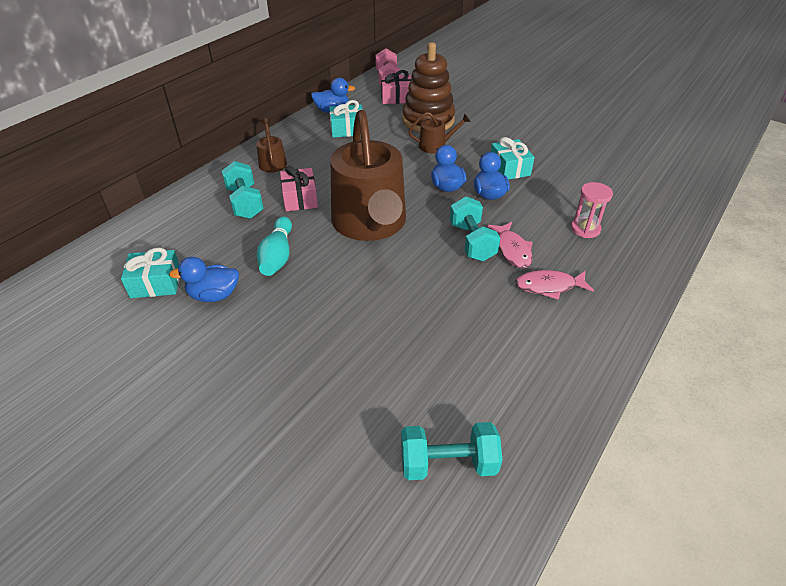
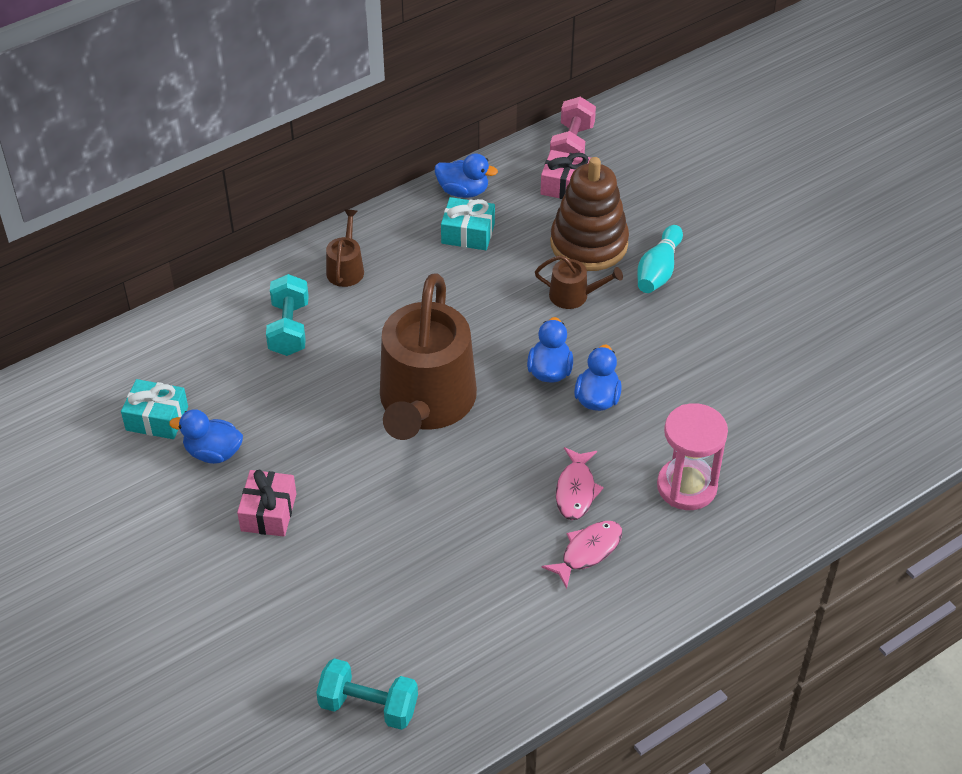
camera: 20 degrees right, 5 degrees up
turquoise bowling pin [257,216,292,276] -> turquoise bowling pin moved to [637,225,683,293]
pink gift [280,165,318,212] -> pink gift moved to [237,470,296,537]
turquoise dumbbell [450,196,500,261] -> none
turquoise gift [491,137,535,180] -> none
pink fish [515,270,594,300] -> pink fish turned 120 degrees clockwise [542,521,622,589]
pink hourglass [571,182,613,238] -> pink hourglass [657,403,728,510], size x1.57

